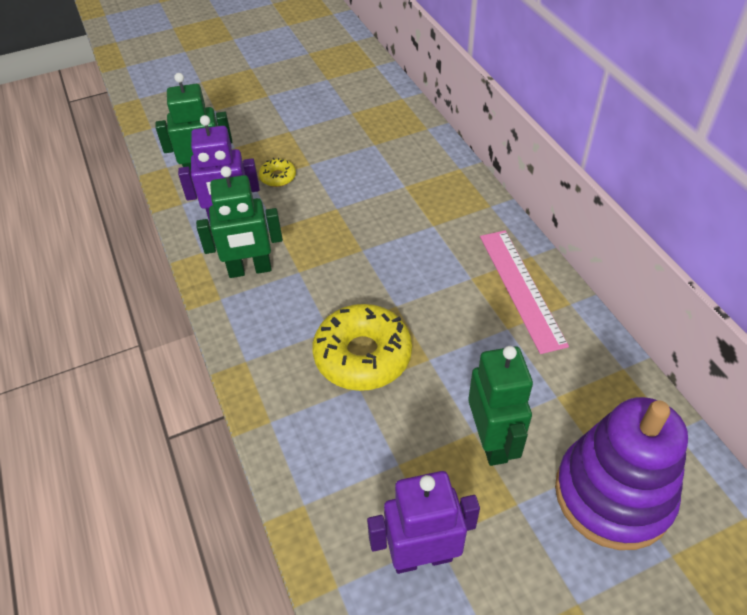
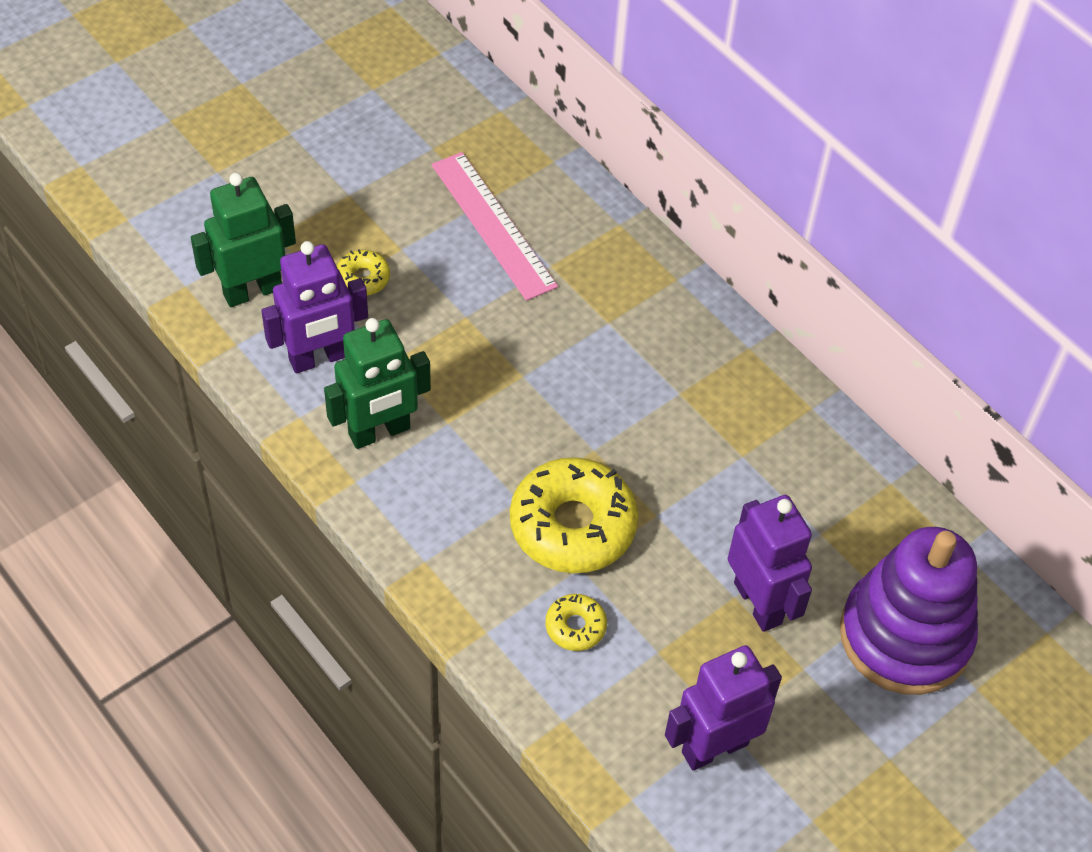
camera: 20 degrees left, 5 degrees up
green robot [468,346,533,466] -> purple robot [728,495,812,632]
pink ruler [480,231,569,354] -> pink ruler moved to [431,152,558,301]
none -> yellow donut [545,594,607,651]

